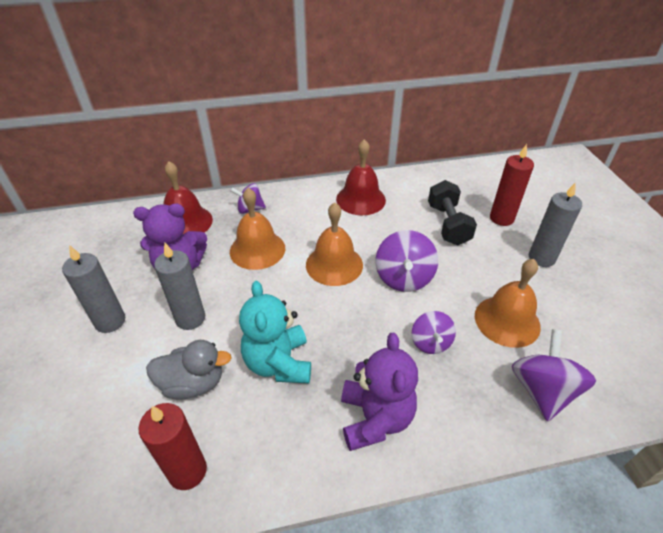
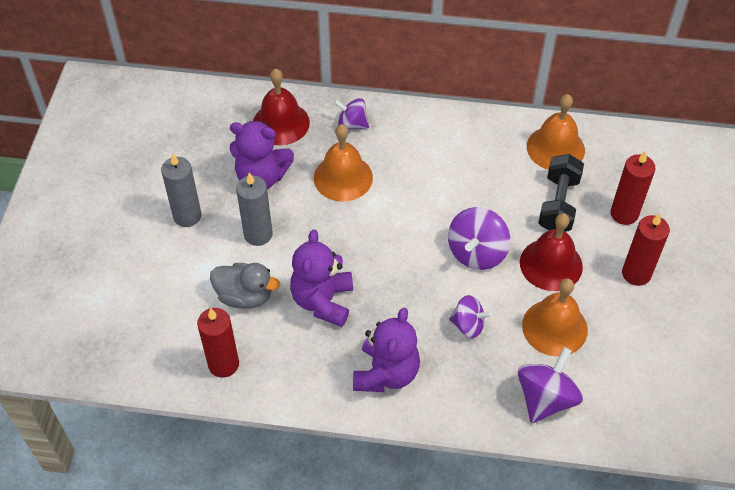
camera: 20 degrees right, 10 degrees up
turquoise teddy bear [239,281,311,383] -> purple teddy bear [290,230,353,327]
orange bell [306,203,363,286] -> orange bell moved to [527,94,585,170]
red bell [336,139,386,215] -> red bell moved to [520,213,583,291]
purple spinning top [412,311,456,354] -> purple spinning top turned 90 degrees counterclockwise [449,295,492,338]
grey candle [529,182,582,267] -> red candle [622,213,670,286]

